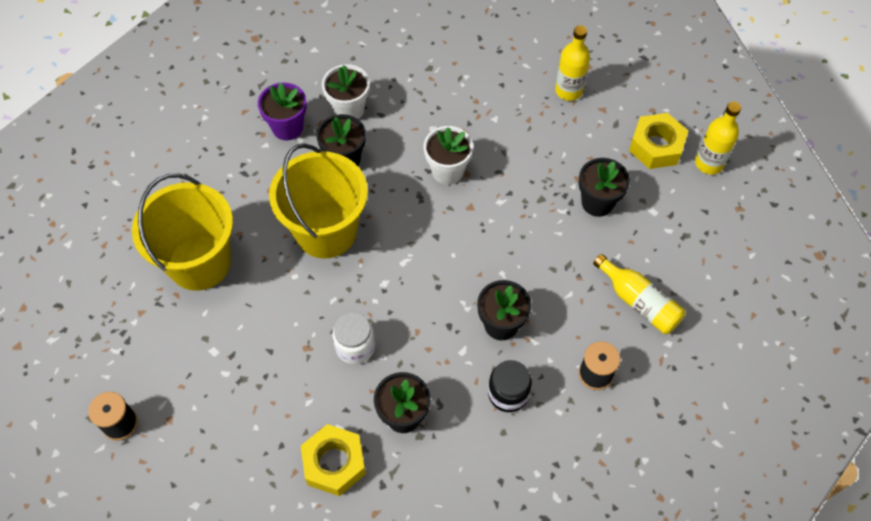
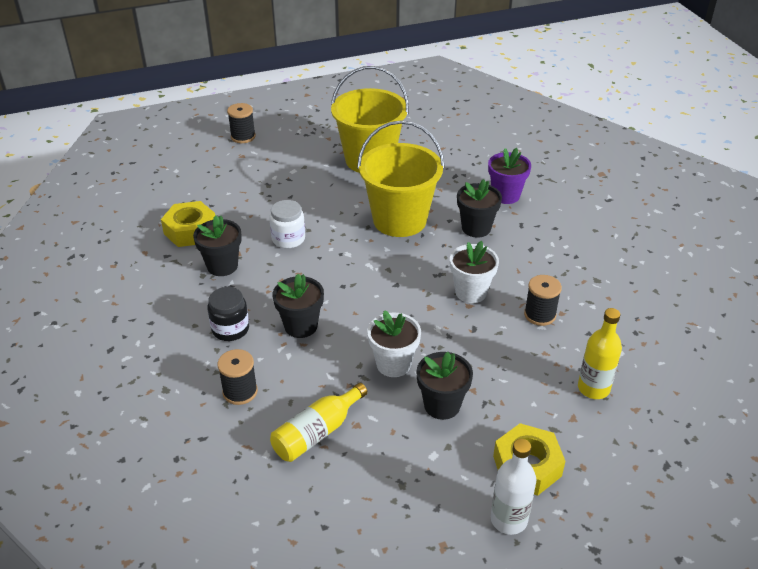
camera: 90 degrees right, 20 degrees down
white flower pot [322,64,370,119] -> white flower pot moved to [367,310,421,377]
yellow bottle [695,102,741,175] -> white bottle [491,439,536,535]
none -> black spool [524,275,562,326]

